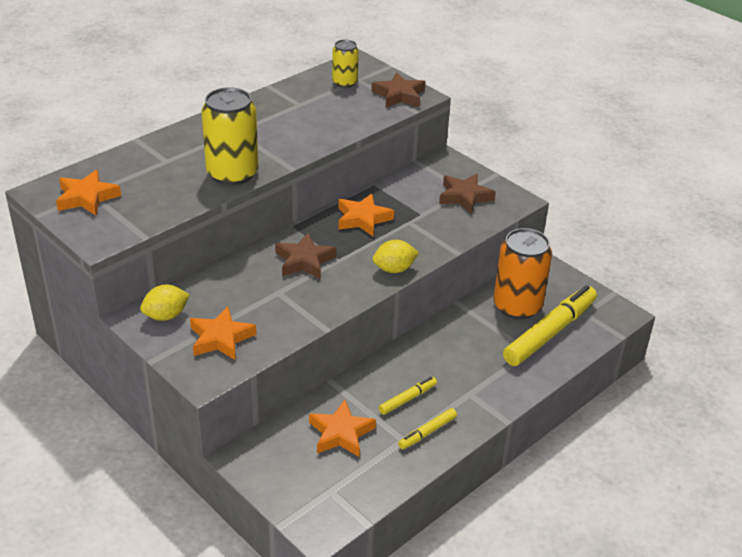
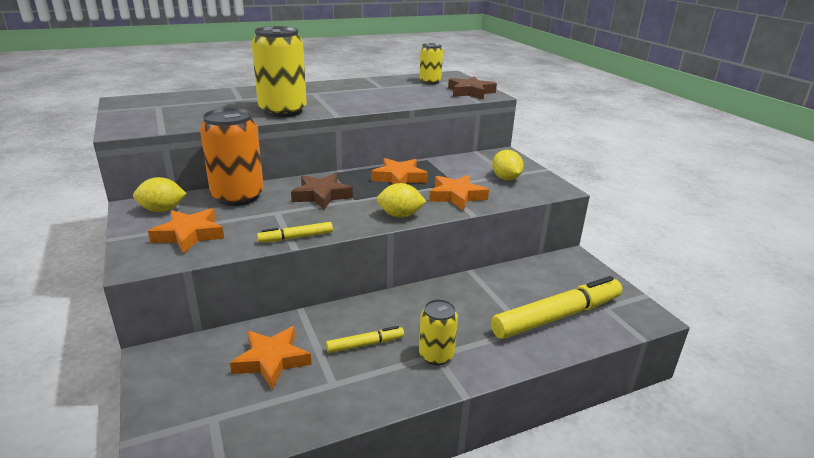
camera: 20 degrees right, 10 degrees down
orange star [56,170,121,215] -> orange star moved to [429,175,489,211]
yellow marker [398,408,457,449] -> yellow marker moved to [257,222,333,243]
brown star [439,174,496,214] -> yellow lemon [492,150,524,180]
orange can [493,228,552,319] -> orange can moved to [200,108,264,206]
none -> yellow can [419,299,458,365]

